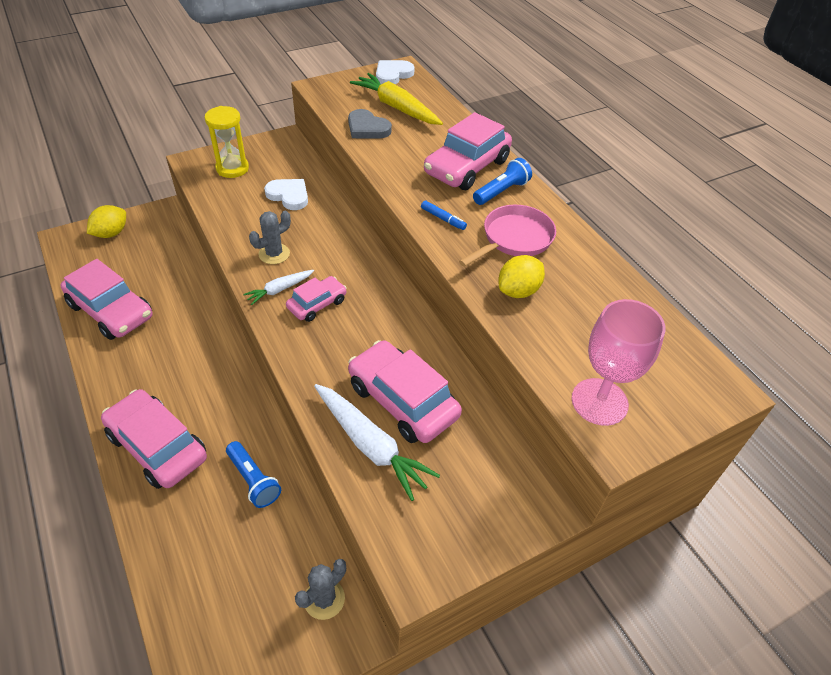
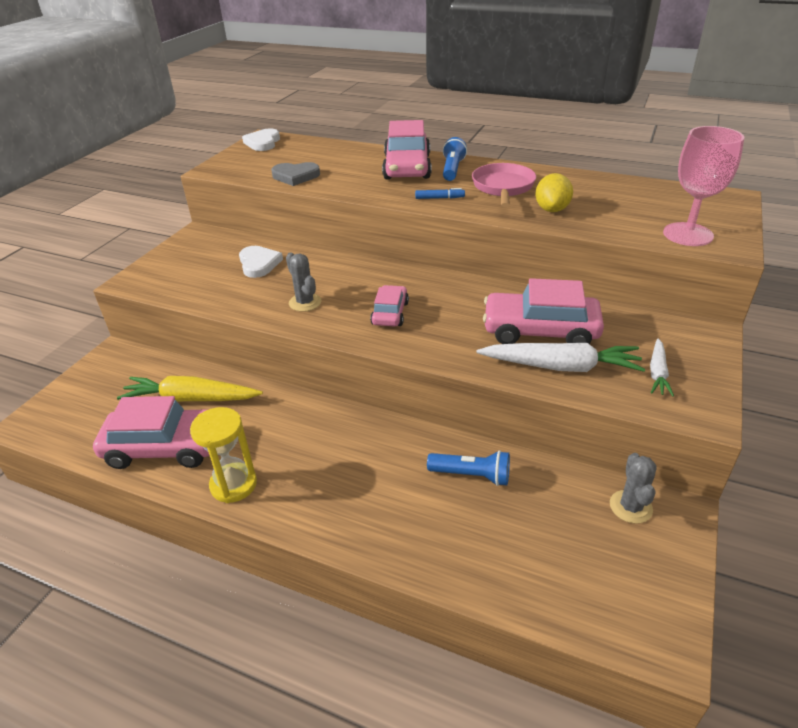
camera: 35 degrees left, 10 degrees down
yellow lemon [87,205,126,238] -> none
pink car [101,389,207,489] -> none
yellow hourglass [205,106,249,178] -> yellow hourglass moved to [190,407,257,503]
white carrot [243,270,314,305] -> white carrot moved to [650,339,674,396]
grey cactus [249,211,291,264] -> grey cactus turned 45 degrees counterclockwise [286,252,321,312]
white heart [264,179,308,210] -> white heart turned 75 degrees clockwise [239,246,283,278]
yellow carrot [350,73,443,125] -> yellow carrot moved to [117,376,263,402]

